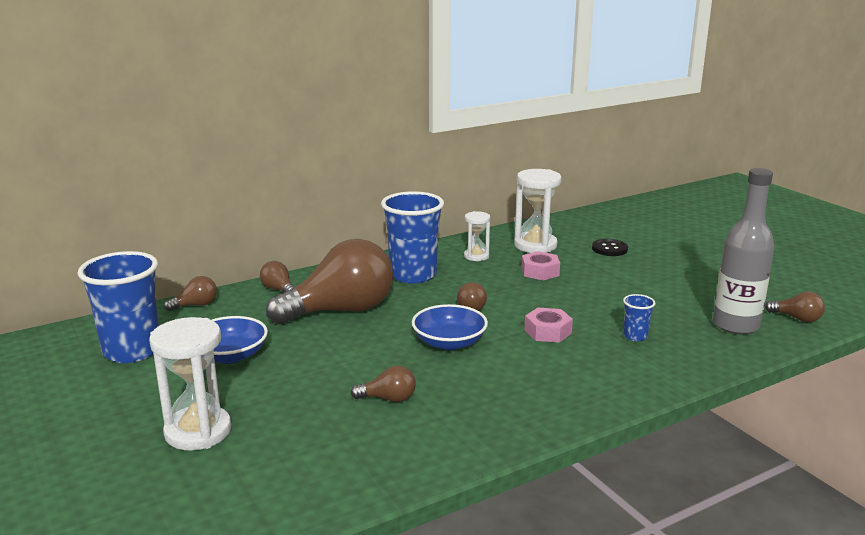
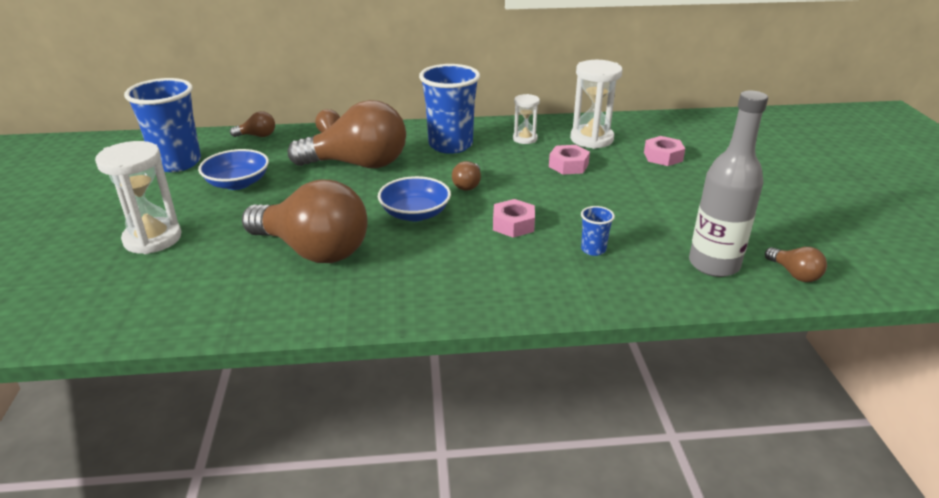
camera: 25 degrees right, 10 degrees up
brown light bulb [351,365,416,402] -> brown light bulb [242,179,368,263], size x2.41
black button [592,239,628,256] -> pink nut [644,136,685,166]

